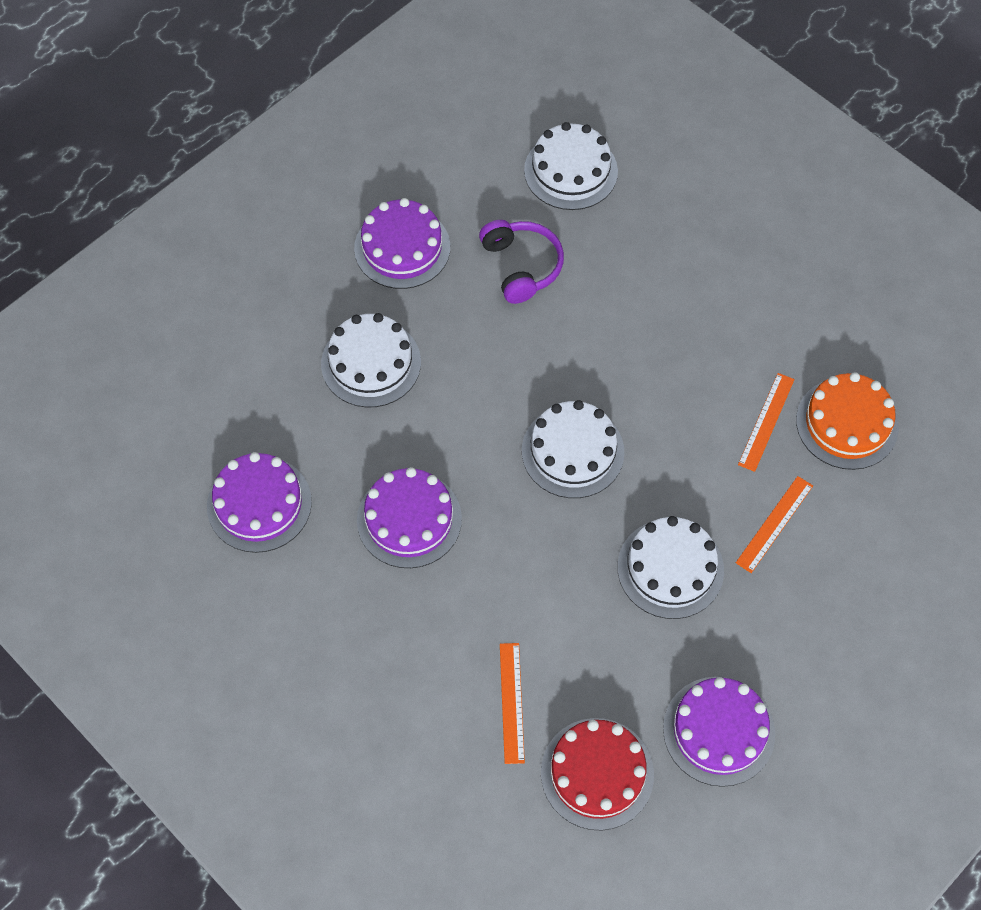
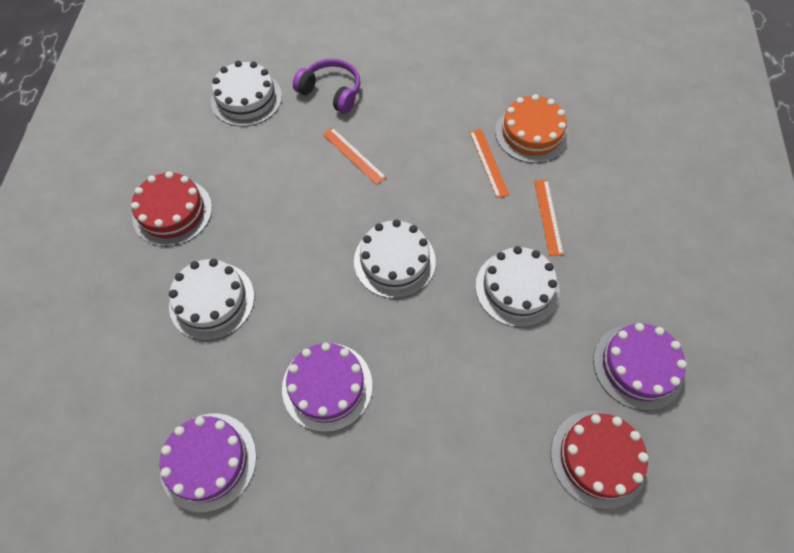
camera: 40 degrees left, 0 degrees up
purple cake [354,198,450,289] -> red cake [131,171,212,247]
purple headphones [479,220,564,304] -> purple headphones moved to [293,58,360,114]
orange ruler [500,643,525,764] -> orange ruler moved to [323,127,387,185]

